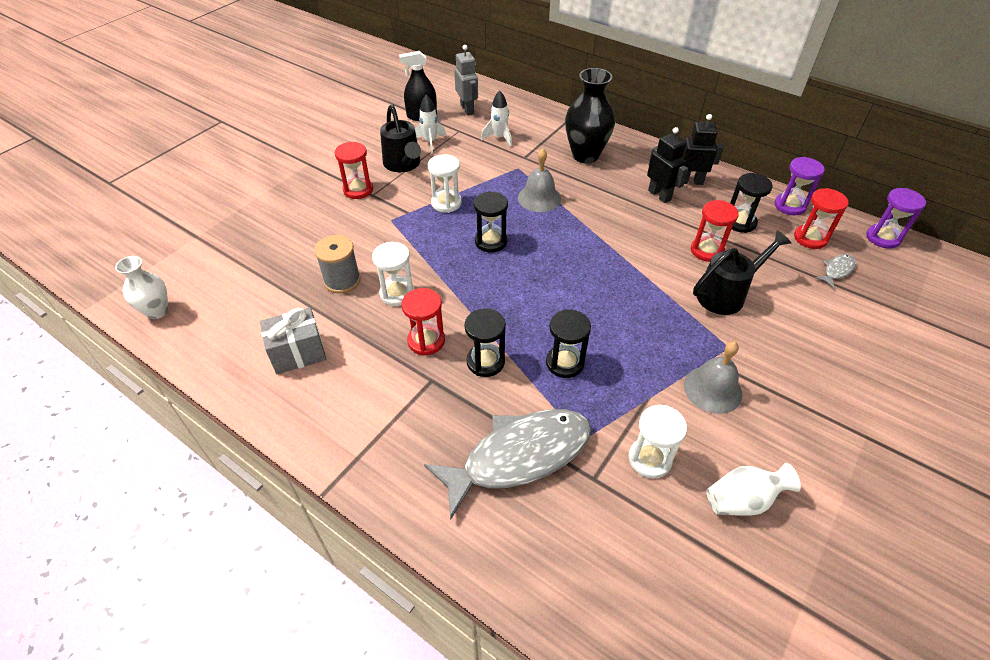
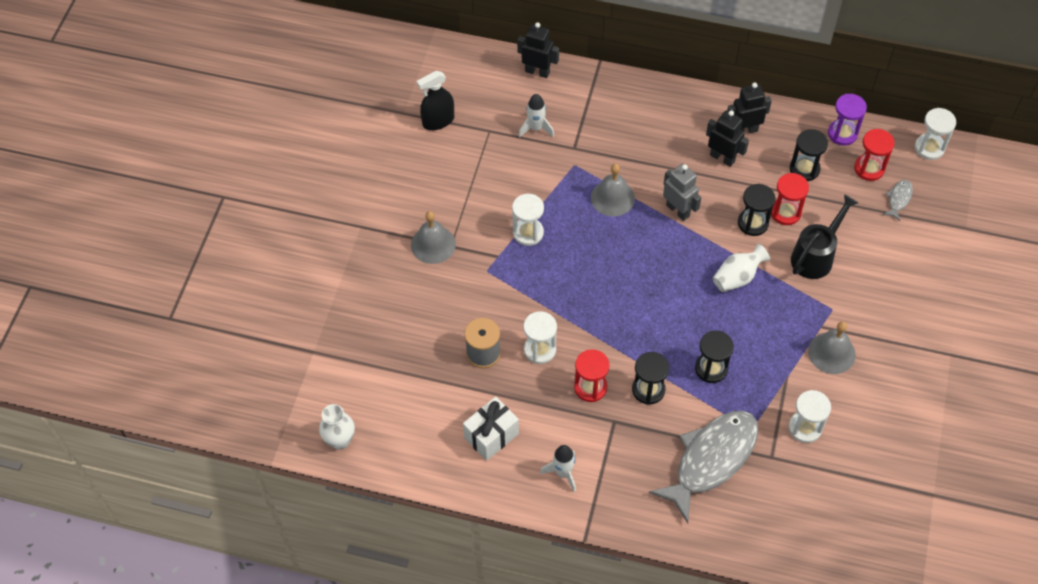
camera: 20 degrees left, 10 degrees up
grey gift [260,307,326,374] -> white gift [463,397,519,461]
red hourglass [335,142,373,199] -> grey bell [411,211,456,264]
black watering can [380,104,421,172] -> none
white rocket [415,95,446,153] -> white rocket moved to [540,445,576,492]
grey robot [454,45,478,115] -> grey robot moved to [663,164,701,221]
black hourglass [474,191,508,252] -> black hourglass moved to [738,184,775,236]
black vase [565,68,615,163] -> none
white vase [707,463,801,516] -> white vase moved to [713,244,770,292]
purple hourglass [866,188,926,249] -> white hourglass [915,108,956,160]
none -> black robot [517,22,559,78]

